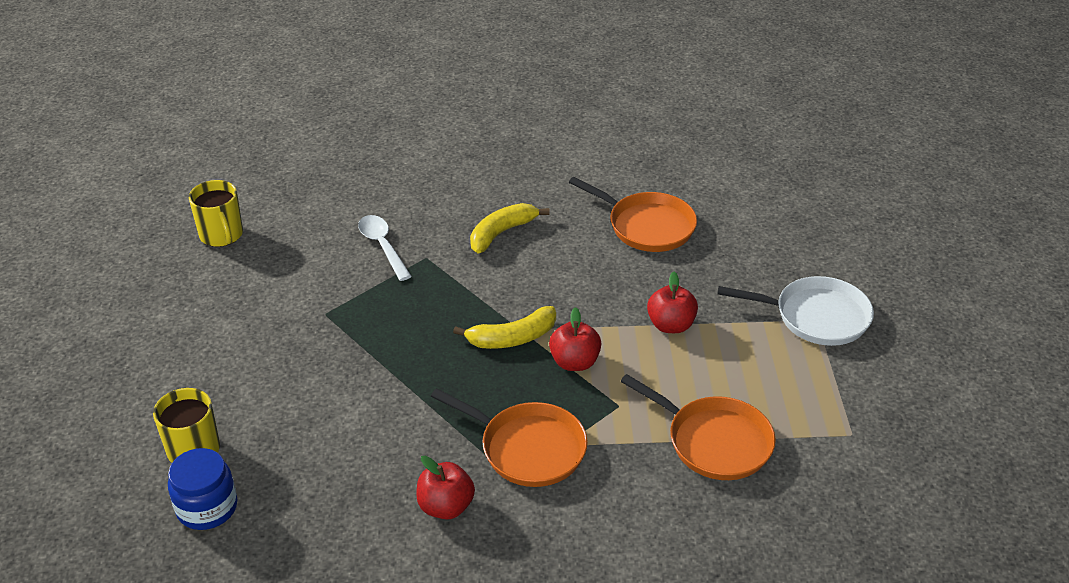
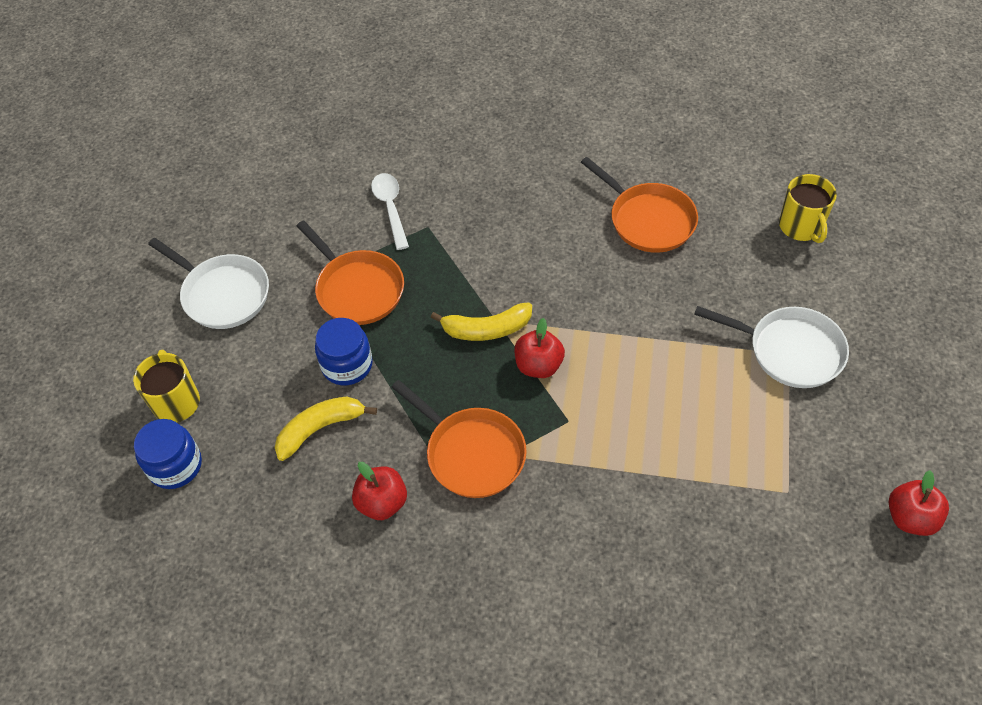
camera: 15 degrees right, 15 degrees up
yellow mug [189,180,243,247] -> yellow mug moved to [779,174,837,243]
yellow banana [470,203,550,253] -> yellow banana moved to [275,397,377,461]
orange pan [621,374,776,480] -> orange pan moved to [297,220,404,325]
red apple [647,272,698,333] -> red apple moved to [888,470,949,536]
none -> white pan [148,238,269,329]
none -> blue jar [315,318,373,385]

